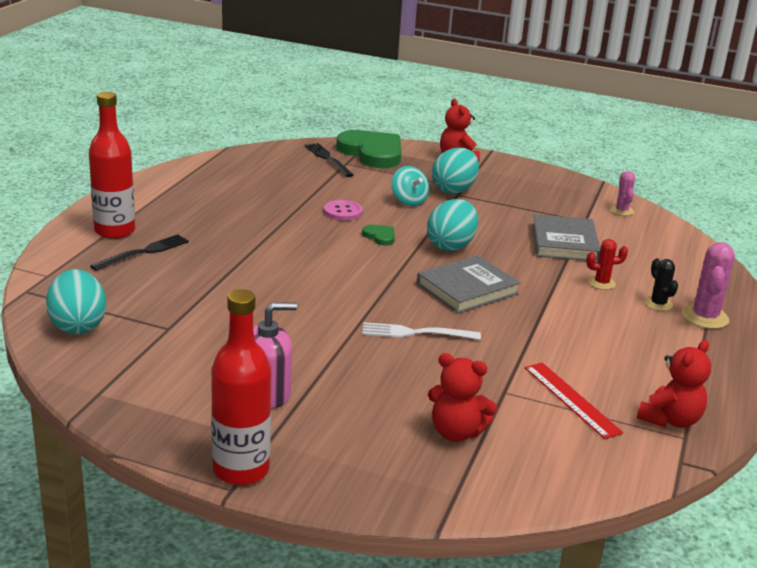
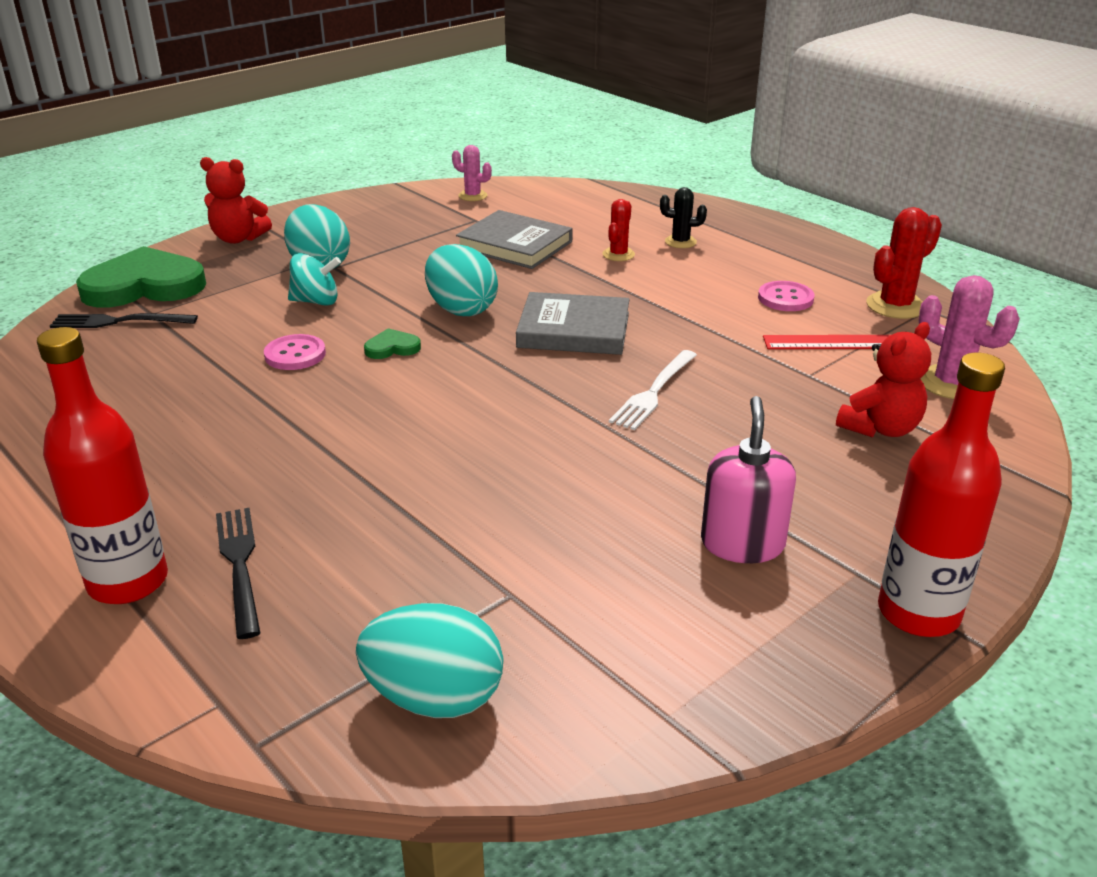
camera: 60 degrees left, 5 degrees up
grey book [417,255,520,314] -> grey book turned 75 degrees counterclockwise [516,292,630,355]
red teddy bear [637,340,711,428] -> red cactus [866,207,942,319]
pink cactus [682,242,735,329] -> pink cactus moved to [919,275,1020,399]
none -> pink button [758,281,815,311]

